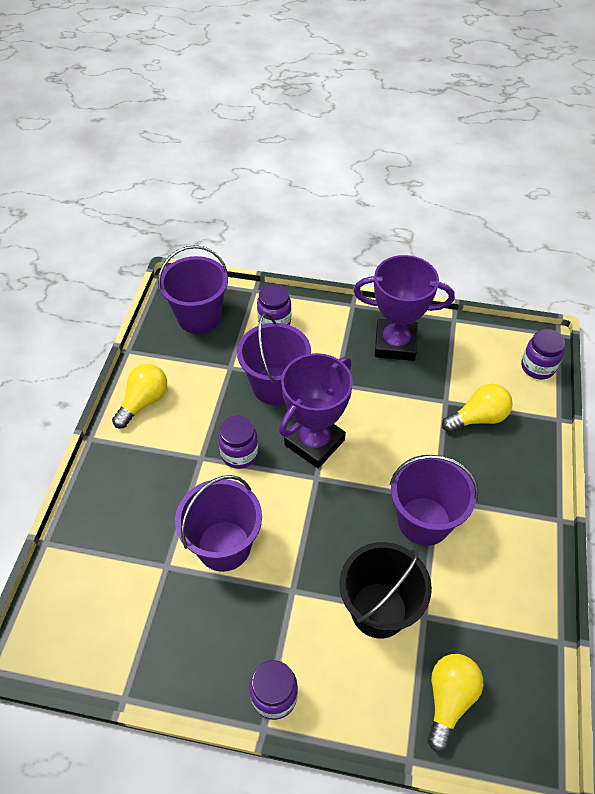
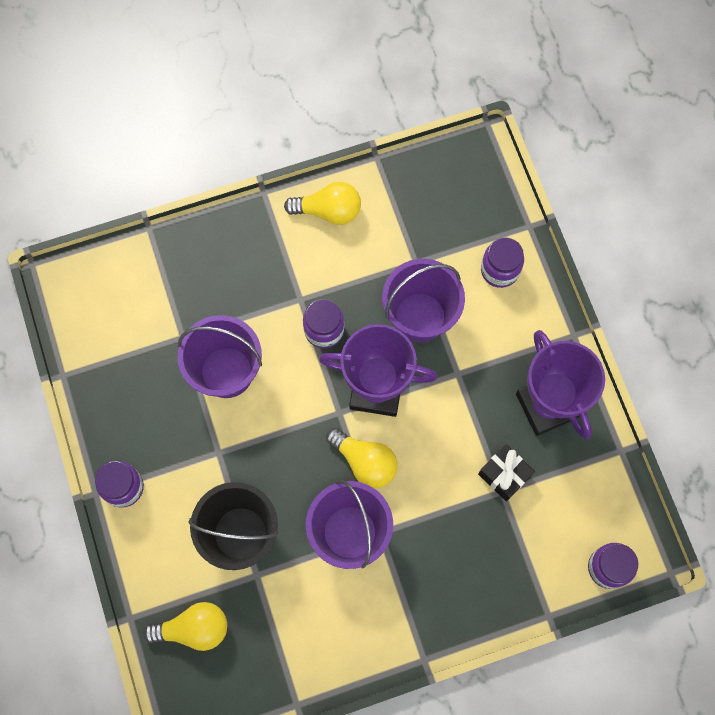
camera: 60 degrees right, 20 degrees up
purple bucket [158,245,228,334] -> none
yellow light bulb [442,384,513,432] -> yellow light bulb moved to [326,428,397,488]
none -> black gift [478,444,535,501]

